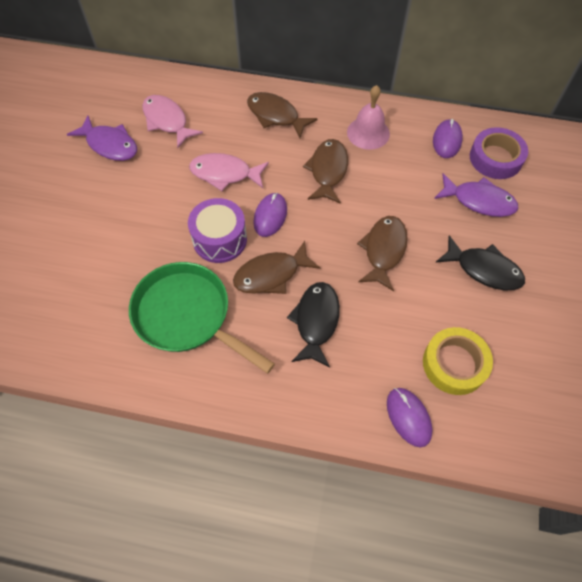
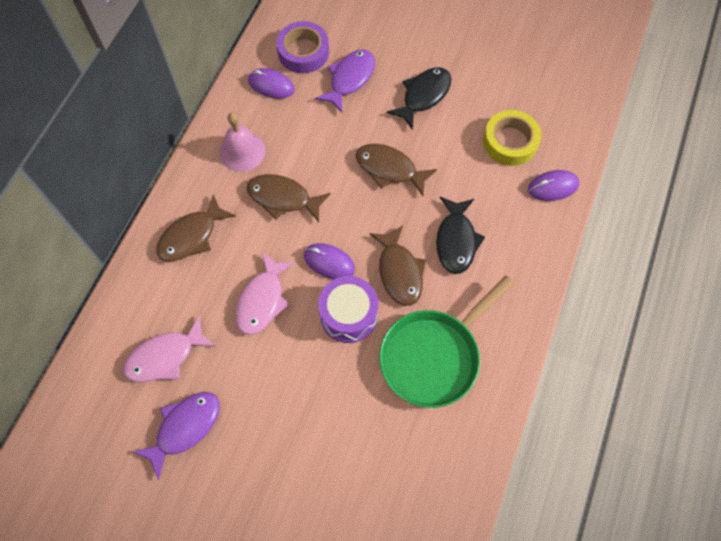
camera: 80 degrees left, 5 degrees up
black fish [287,282,340,368] -> black fish turned 105 degrees counterclockwise [436,197,485,274]

